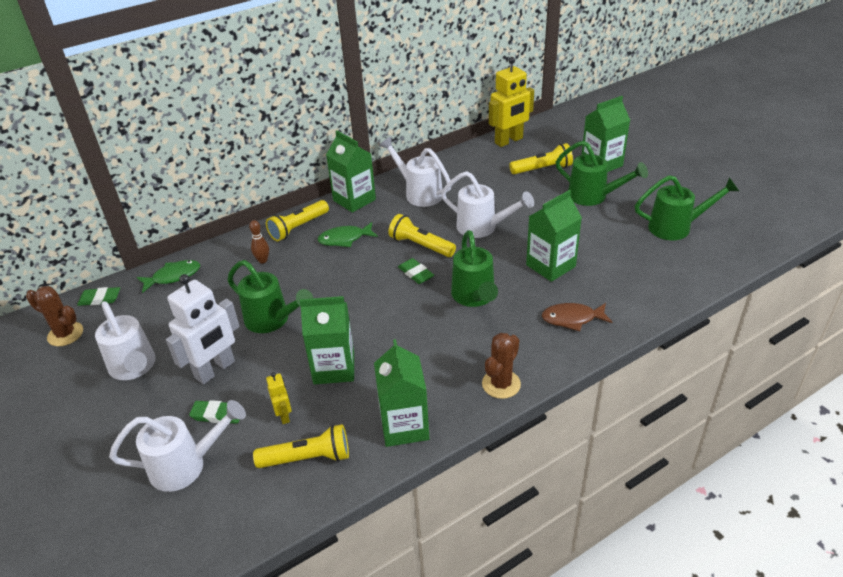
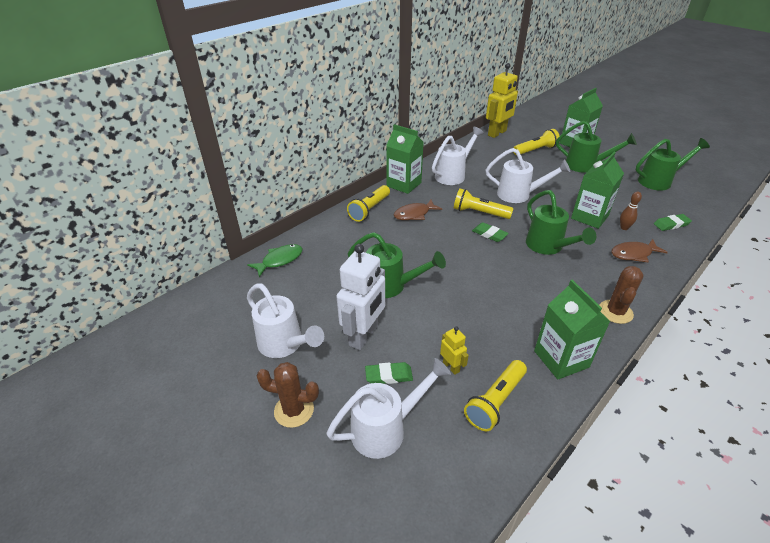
camera: 15 degrees left, 0 degrees up
brown cactus [26,286,83,346] -> brown cactus moved to [256,362,319,428]
green eraser [77,287,120,306] -> green eraser moved to [654,214,692,231]
brown bowling pin [249,220,269,263] -> brown bowling pin moved to [620,192,642,230]
yellow flashlight [253,424,349,468] -> yellow flashlight turned 150 degrees clockwise [464,360,527,431]
green carton [300,296,354,384] -> none
green fish [318,222,378,247] -> brown fish [394,200,442,220]
white watering can [379,137,451,207] -> white watering can turned 105 degrees clockwise [432,127,484,185]

